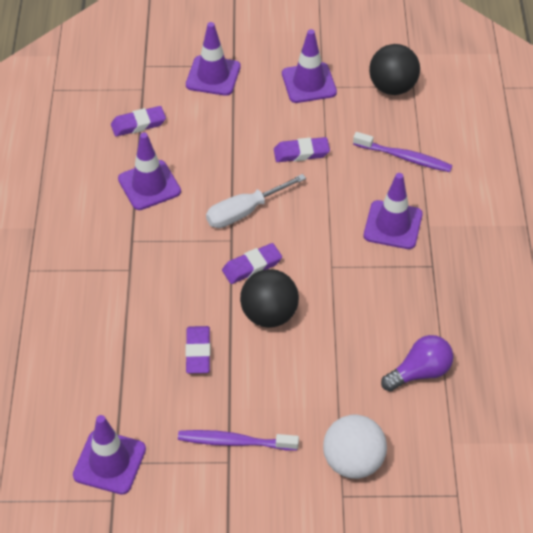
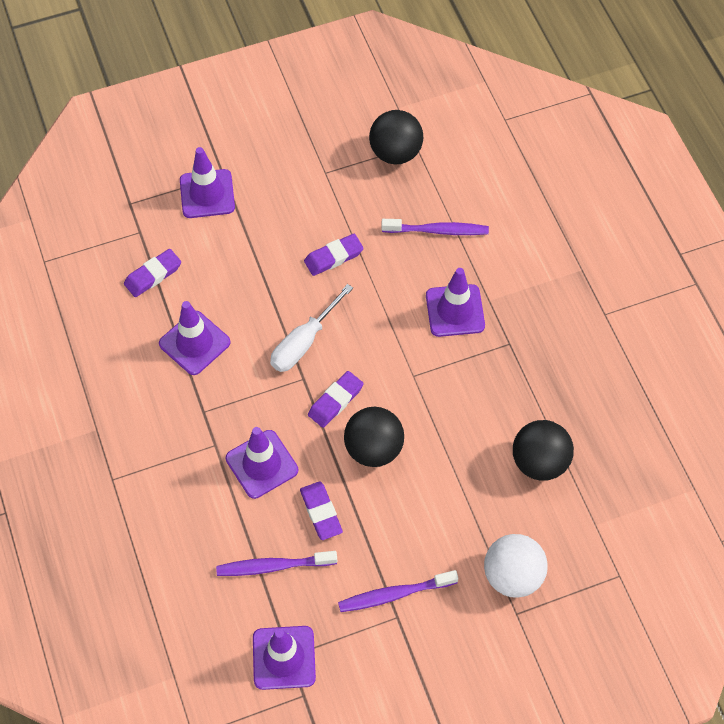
camera: 20 degrees left, 10 degrees up
purple traffic cone [282,29,337,103] -> purple traffic cone moved to [226,427,298,499]
purple light bulb [381,335,453,391] -> black ball [513,420,574,481]
none -> purple toothbrush [216,551,337,576]

